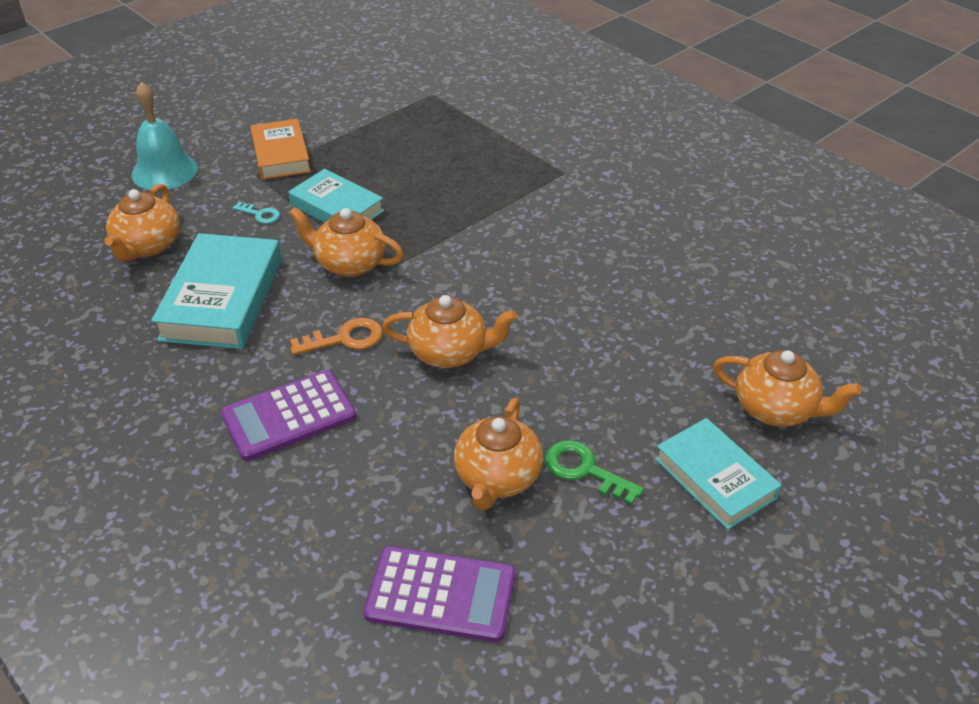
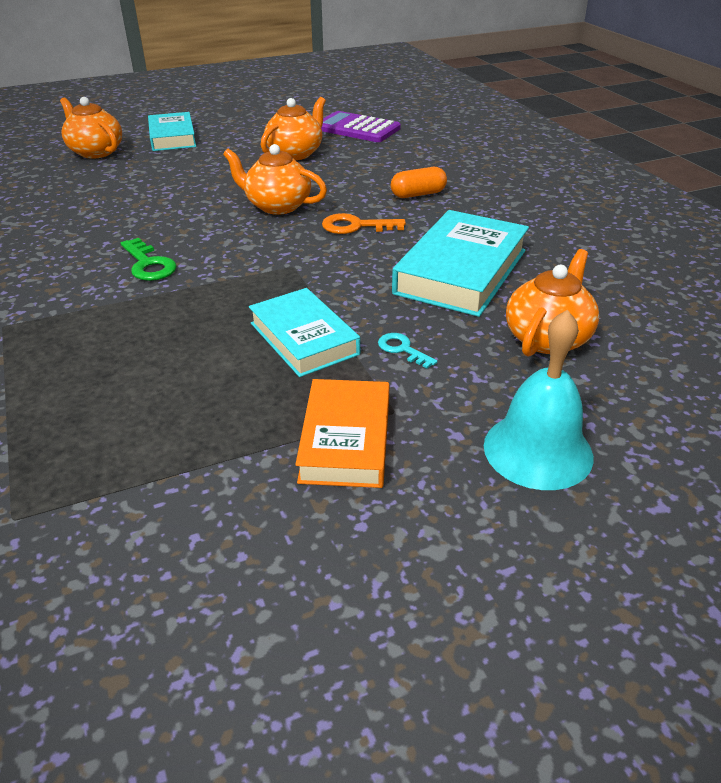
camera: 160 degrees left, 5 degrees down
purple calculator [220,370,357,461] -> orange capsule [391,167,447,198]
orange teapot [288,207,404,277] -> none
green key [545,440,644,505] -> green key moved to [121,238,177,281]

